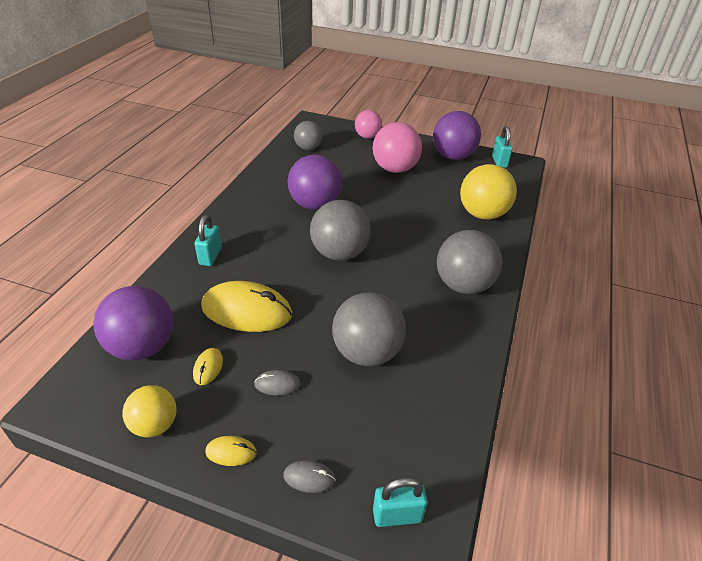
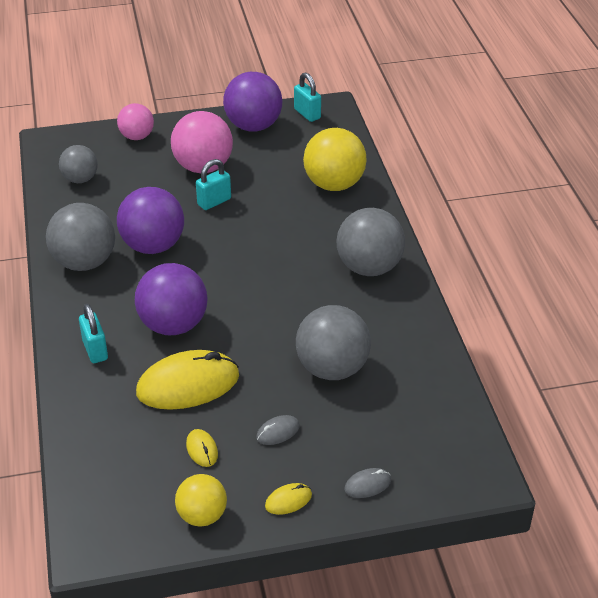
camera: 30 degrees left, 0 degrees up
purple ball [93,286,173,360] -> purple ball moved to [135,263,208,335]
grey ball [310,200,371,261] -> grey ball moved to [46,203,115,271]
turquoise padlock [373,477,428,527] -> turquoise padlock moved to [196,159,231,210]

